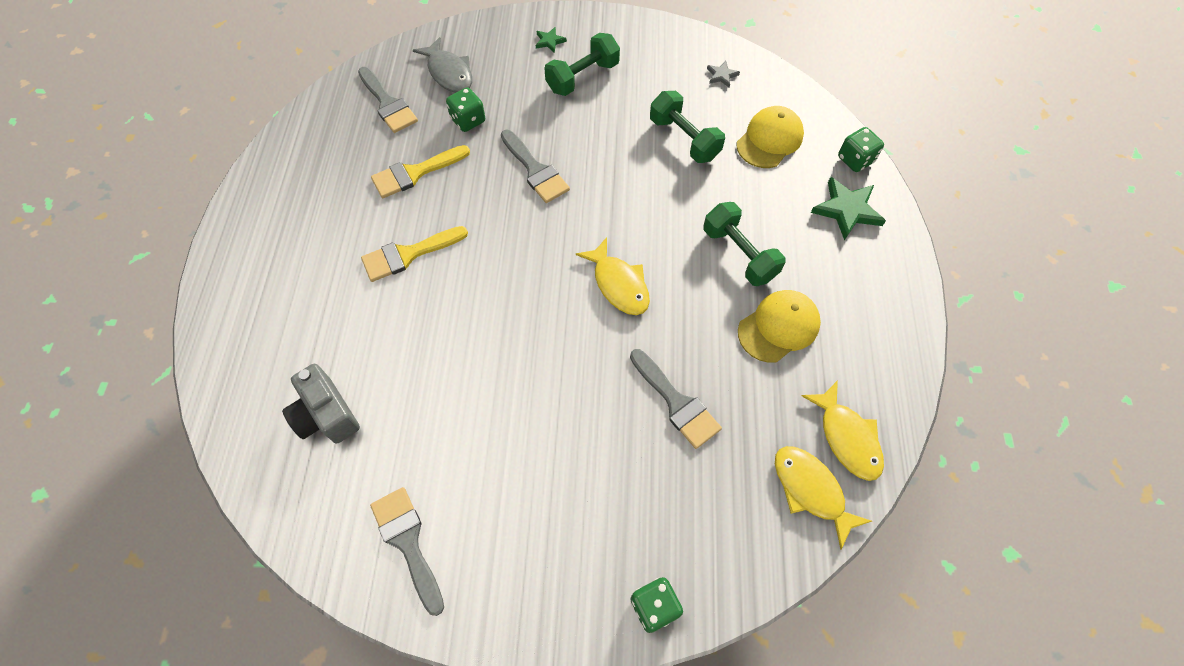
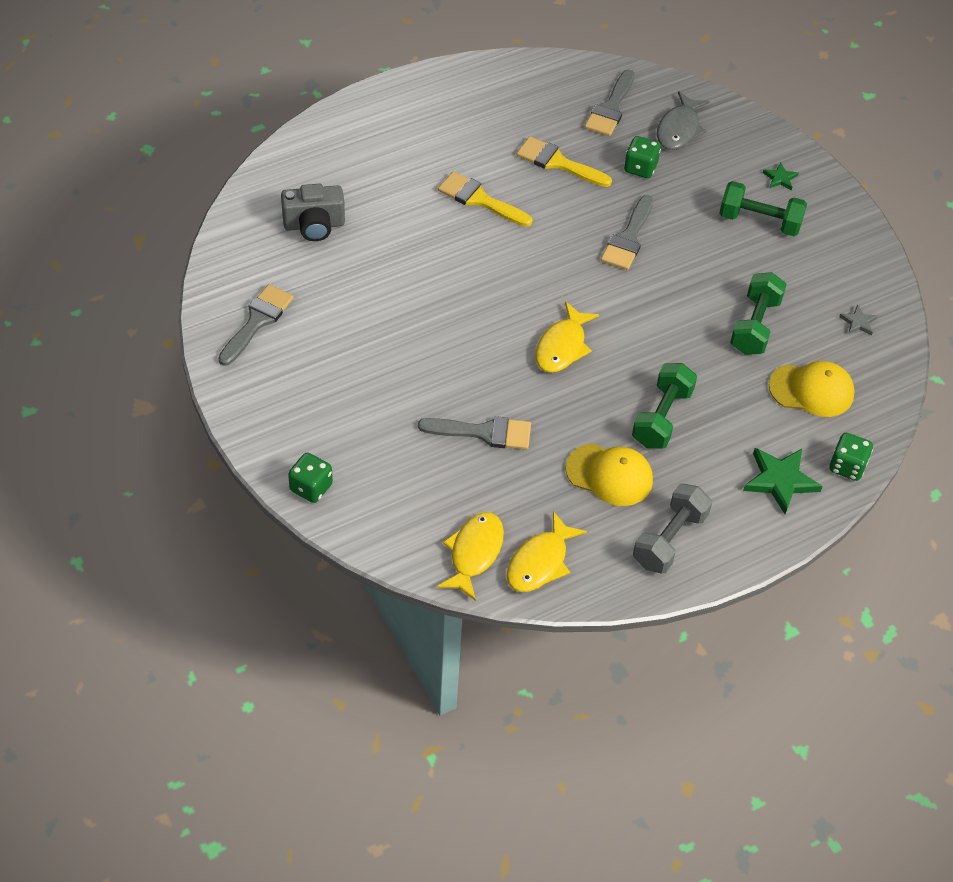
camera: 55 degrees right, 10 degrees down
grey camera [282,364,360,444] -> grey camera turned 120 degrees counterclockwise [281,184,345,241]
grey brush [630,349,722,449] -> grey brush turned 105 degrees counterclockwise [418,416,531,450]
none -> grey dumbbell [633,484,712,574]

